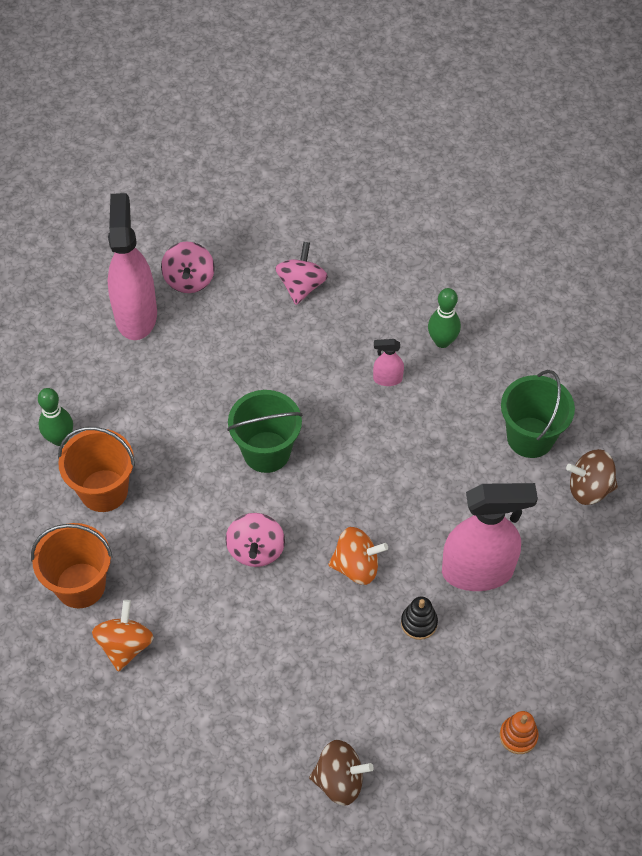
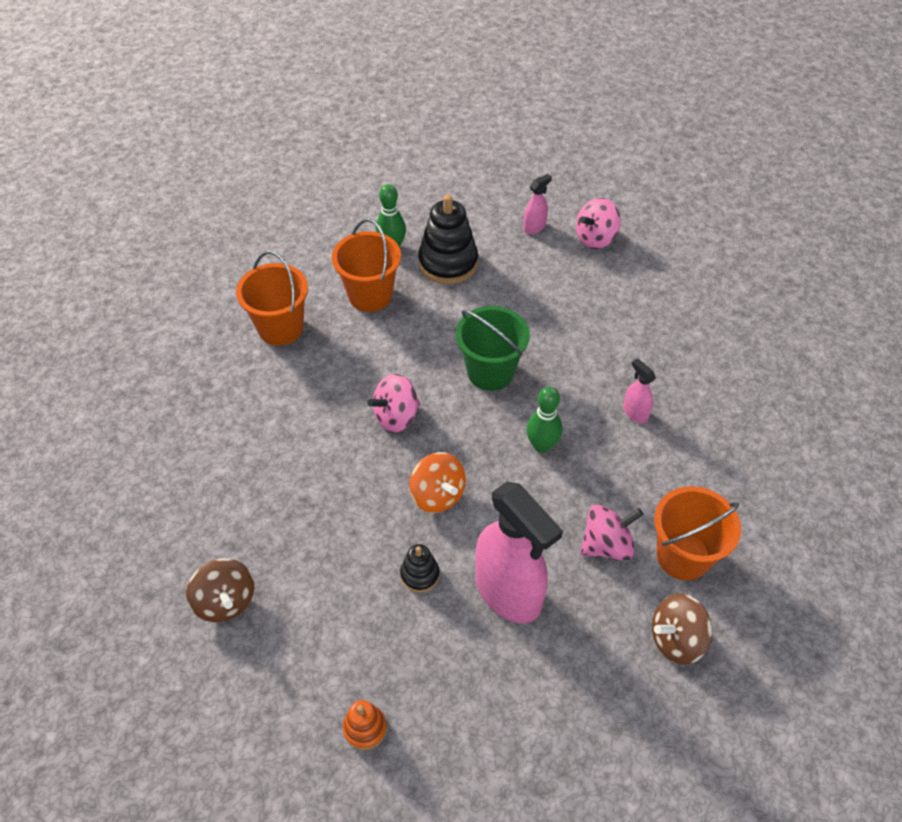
camera: 55 degrees right, 5 degrees down
orange spinning top [92,600,154,672] -> none
pink spray bottle [108,193,157,340] -> pink spray bottle [523,174,552,234], size x0.43
pink spinning top [275,242,328,305] -> pink spinning top moved to [580,505,644,561]
green bowling pin [428,288,461,348] -> green bowling pin moved to [526,387,562,453]
green bucket [501,370,575,458] -> orange bucket [654,486,741,580]
brown spinning top [566,449,618,505] -> brown spinning top turned 75 degrees counterclockwise [652,594,712,665]
none -> black stacking toy [418,194,478,284]

